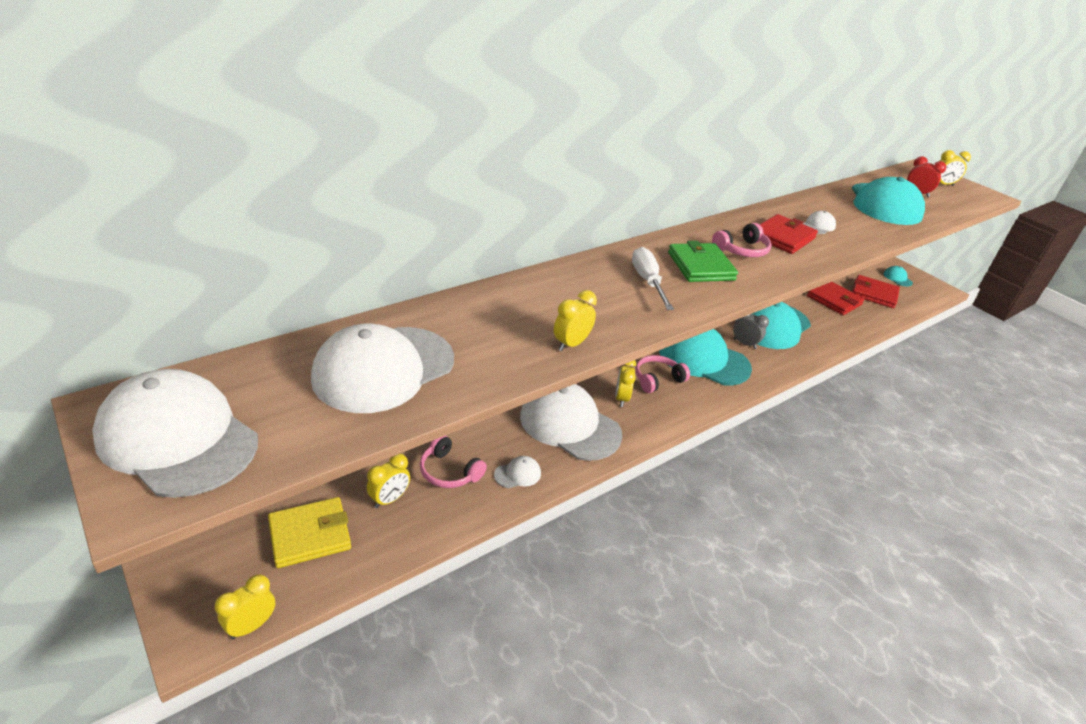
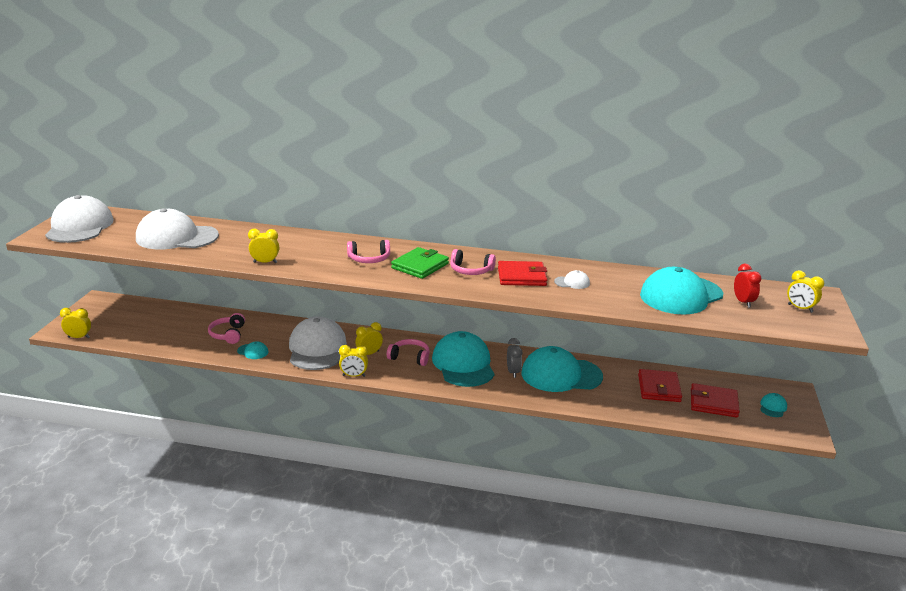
camera: 50 degrees right, 10 degrees down
yellow wallet [268,497,351,568] -> none
yellow clock [367,454,410,508] -> yellow clock moved to [339,345,368,377]
white cap [494,456,541,488] -> turquoise cap [237,341,269,359]
white screwdriver [632,247,674,310] -> pink headphones [347,240,390,263]
red wallet [852,275,900,308] -> red wallet turned 60 degrees counterclockwise [691,383,740,418]

